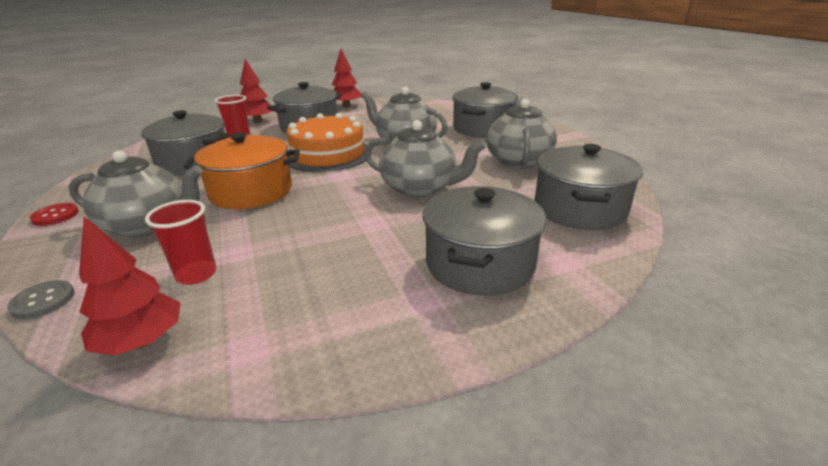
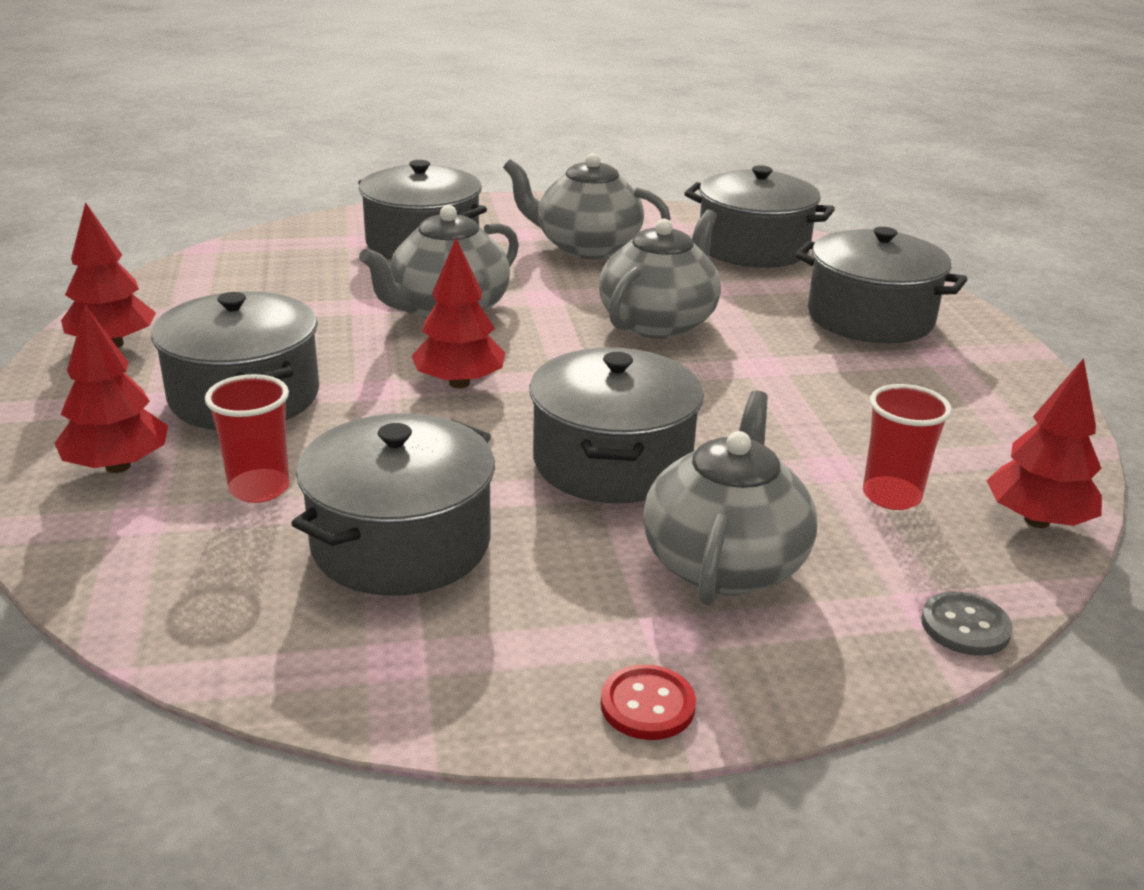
camera: 80 degrees left, 0 degrees up
orange pot [184,133,300,209] -> grey pot [530,348,704,503]
orange cake [287,113,372,172] -> red tree [411,238,505,388]

